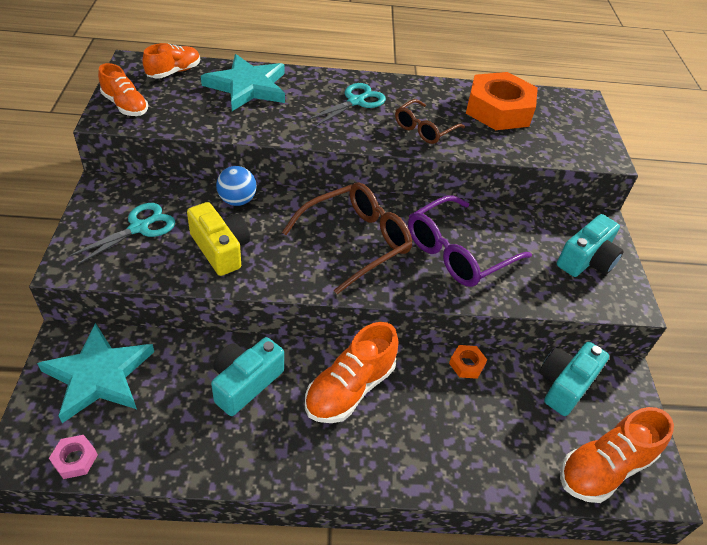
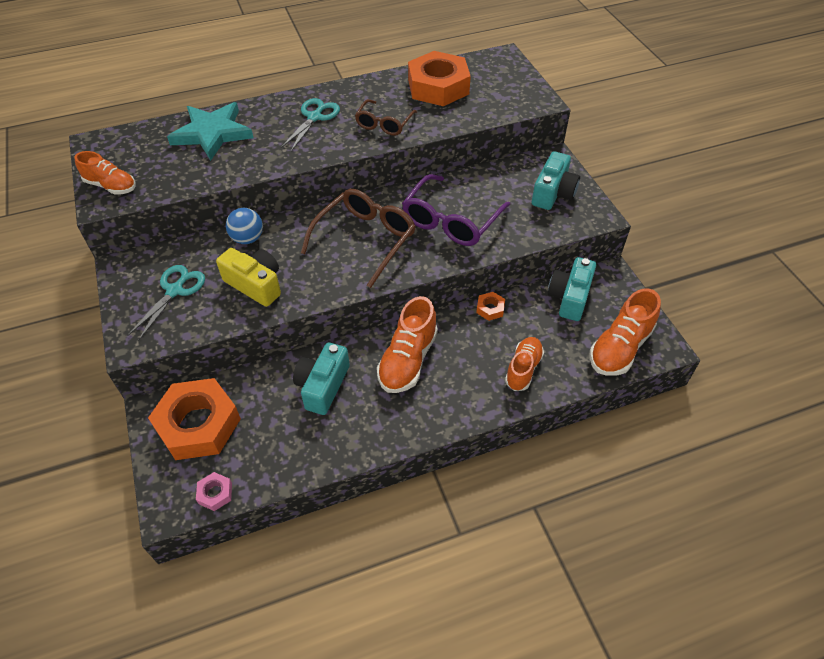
camera: 15 degrees left, 5 degrees up
turquoise star [37,323,154,423] -> orange nut [148,378,241,460]
orange shoe [142,43,200,79] -> orange shoe moved to [505,337,544,391]

